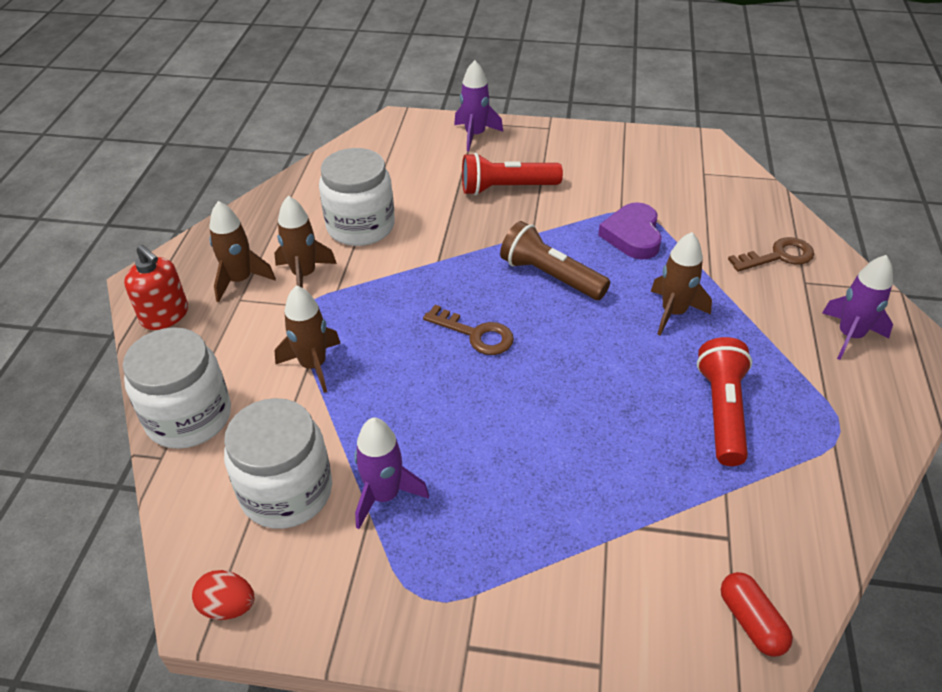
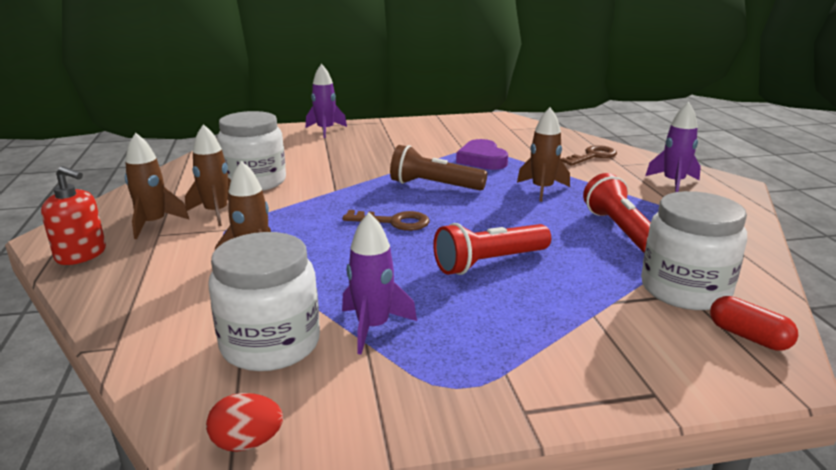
camera: 20 degrees left, 20 degrees down
white jar [123,327,231,449] -> white jar moved to [641,191,747,310]
red flashlight [462,153,563,195] -> red flashlight moved to [433,223,551,275]

